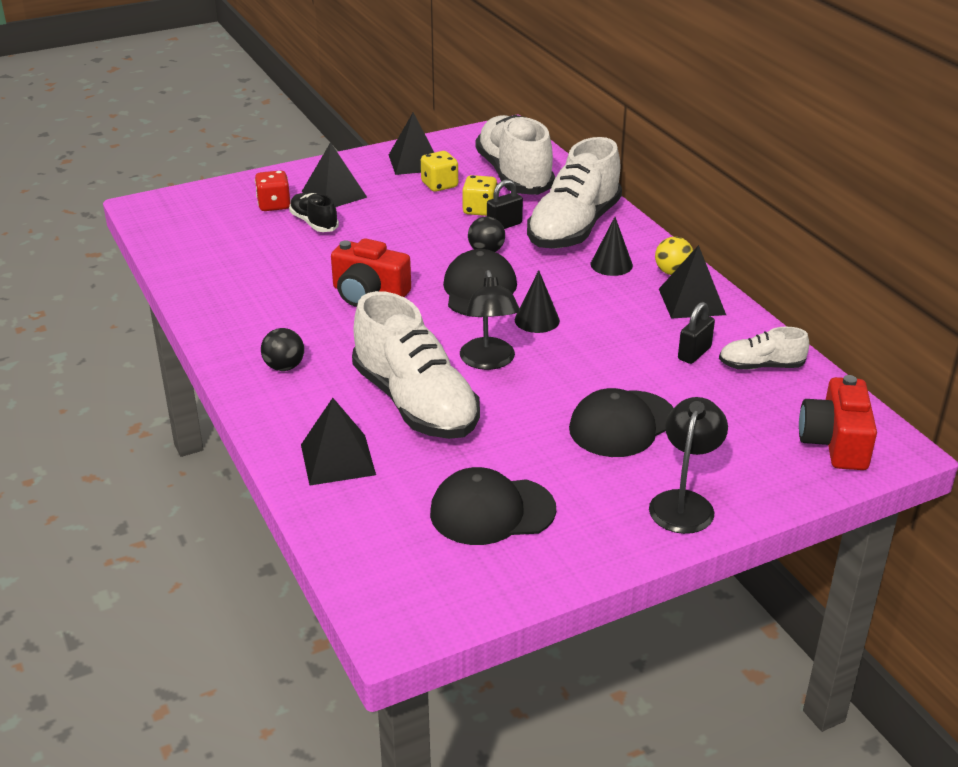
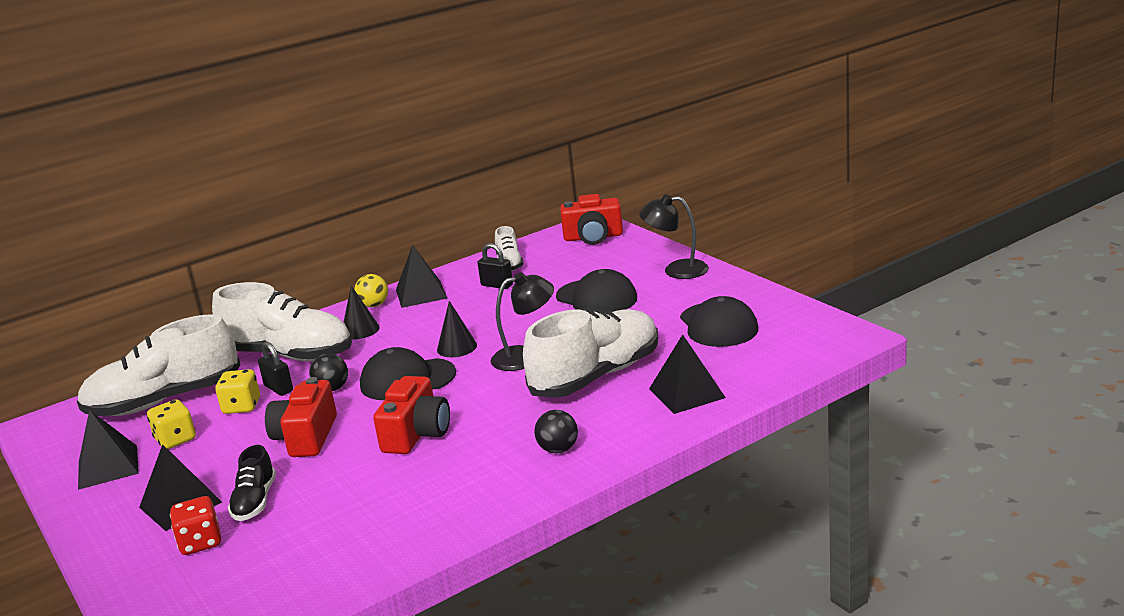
camera: 95 degrees left, 10 degrees down
black shoe [289,193,339,232] -> black shoe turned 45 degrees counterclockwise [228,445,276,521]
none -> red camera [265,377,337,457]

